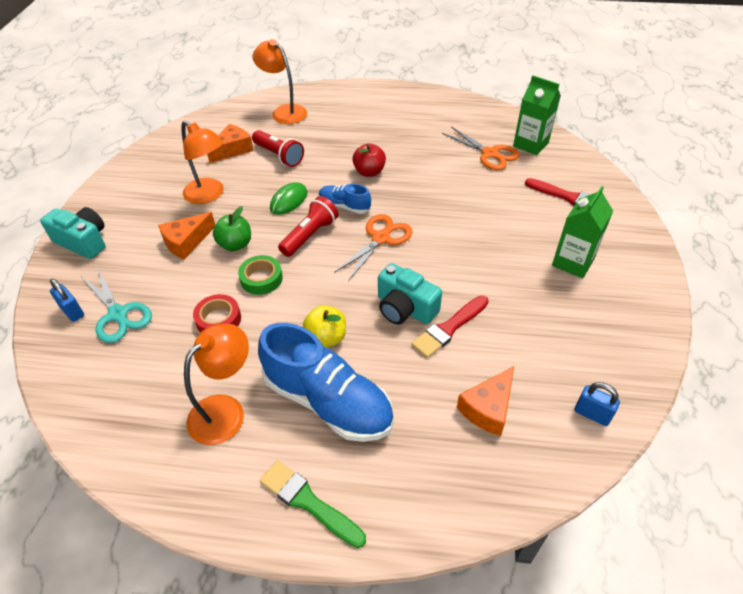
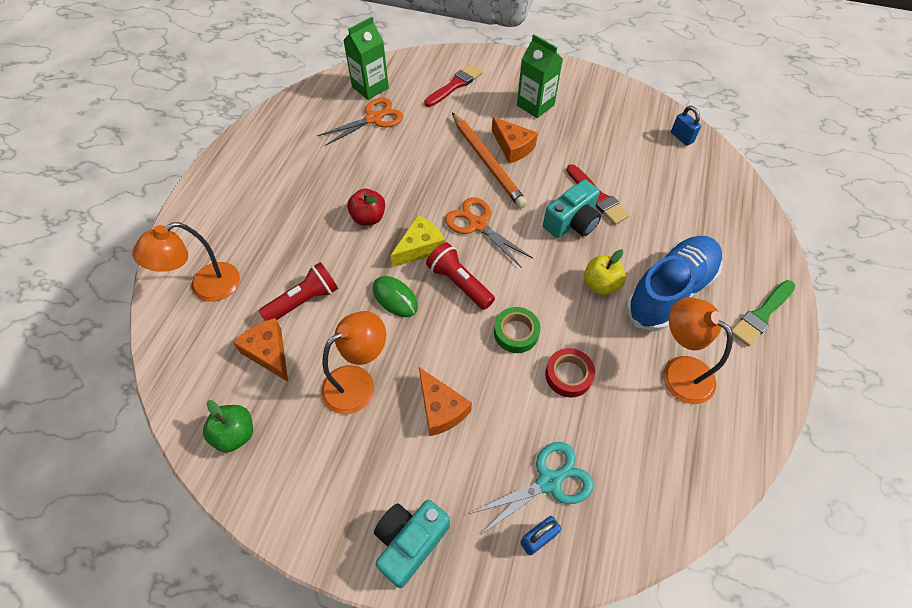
camera: 80 degrees left, 10 degrees up
green apple [213,206,251,251] -> green apple moved to [203,400,253,452]
blue shoe [319,184,371,214] -> yellow cheese [391,215,445,267]
orange cheese [457,366,514,436] -> orange cheese moved to [492,117,538,164]
blue padlock [575,382,620,426] -> blue padlock turned 75 degrees counterclockwise [671,106,701,146]
none -> orange pencil [452,113,527,208]

